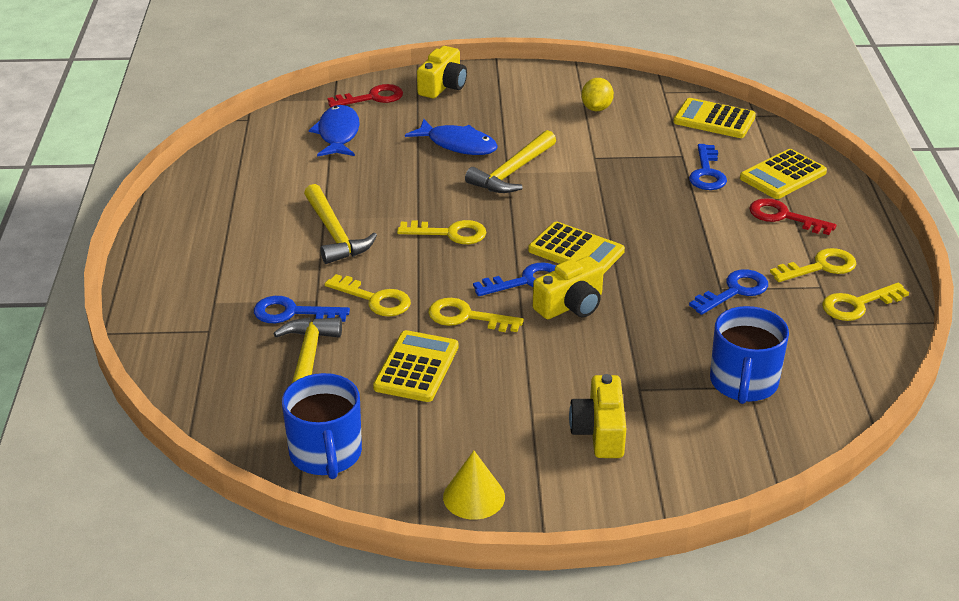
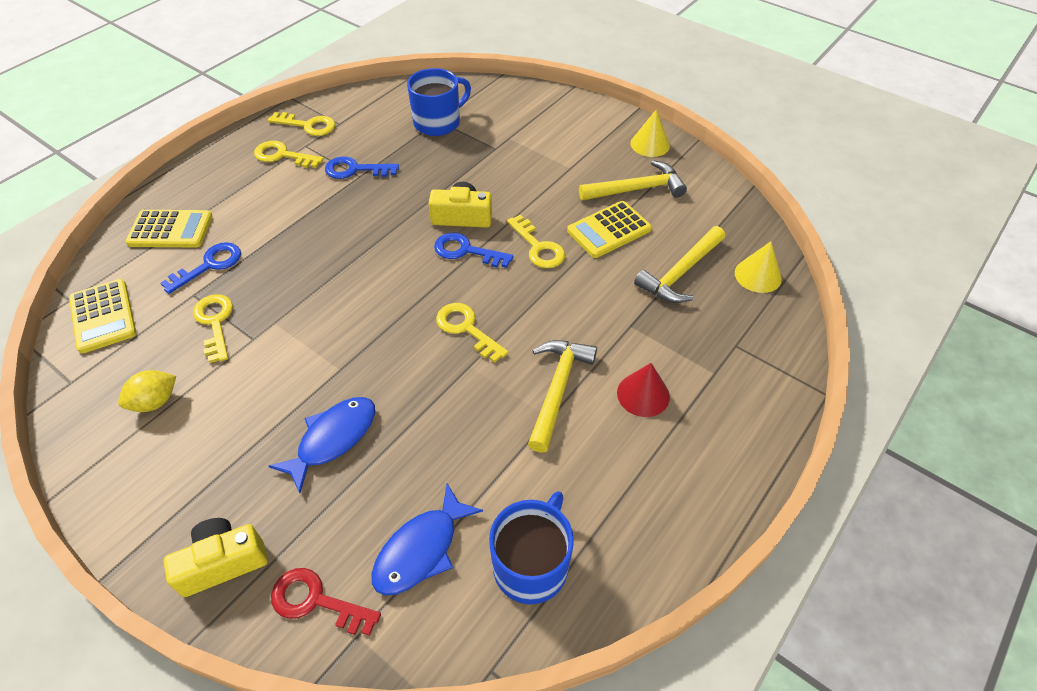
camera: 140 degrees left, 15 degrees up
blue key [254,296,350,323] -> none
blue mug [282,373,362,479] -> blue mug moved to [489,491,574,604]
yellow key [325,274,411,317] -> yellow key moved to [193,294,233,363]
blue fish [405,119,498,155] -> blue fish turned 60 degrees clockwise [268,397,375,493]
yellow hammer [465,130,556,193] -> yellow hammer moved to [579,160,687,201]
yellow calculator [528,222,625,274] -> none
yellow camera [569,374,626,458] -> none
red key [749,198,836,235] -> none
none -> red cone [617,363,670,417]
none -> yellow cone [735,241,782,293]

